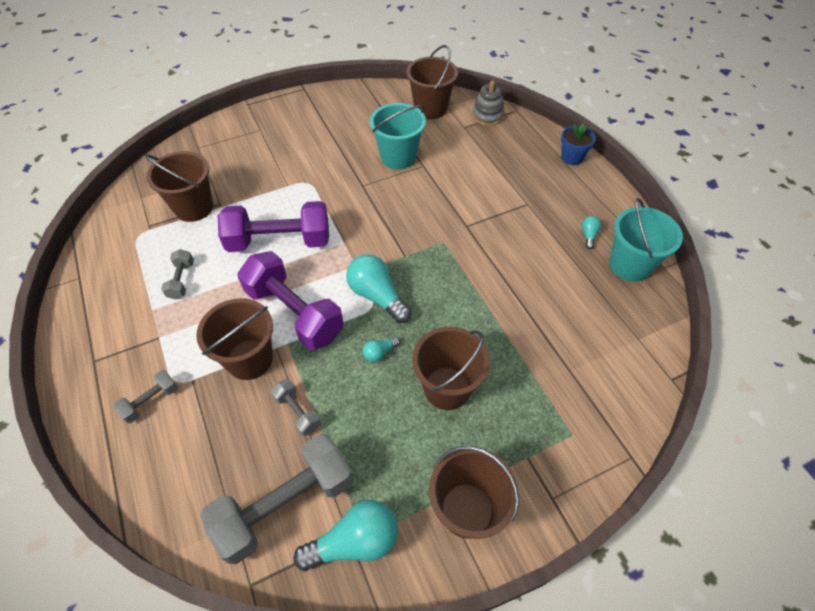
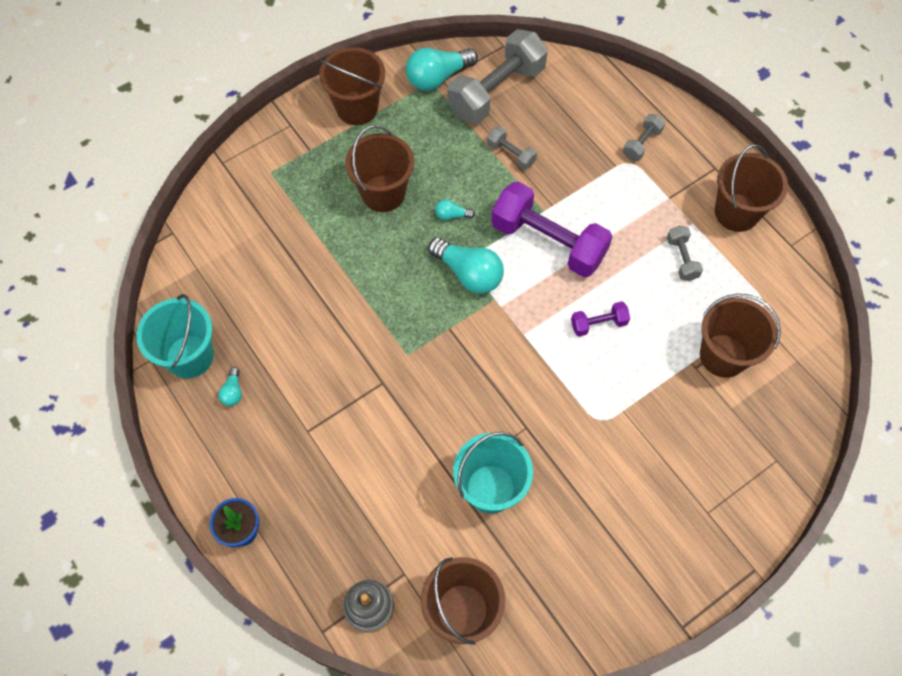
camera: 170 degrees right, 10 degrees up
brown bucket [196,298,273,380] -> brown bucket moved to [715,145,788,232]
purple dumbbell [218,201,329,252] -> purple dumbbell [571,301,630,336], size x0.46
turquoise light bulb [363,337,400,362] -> turquoise light bulb turned 135 degrees counterclockwise [435,199,475,220]

